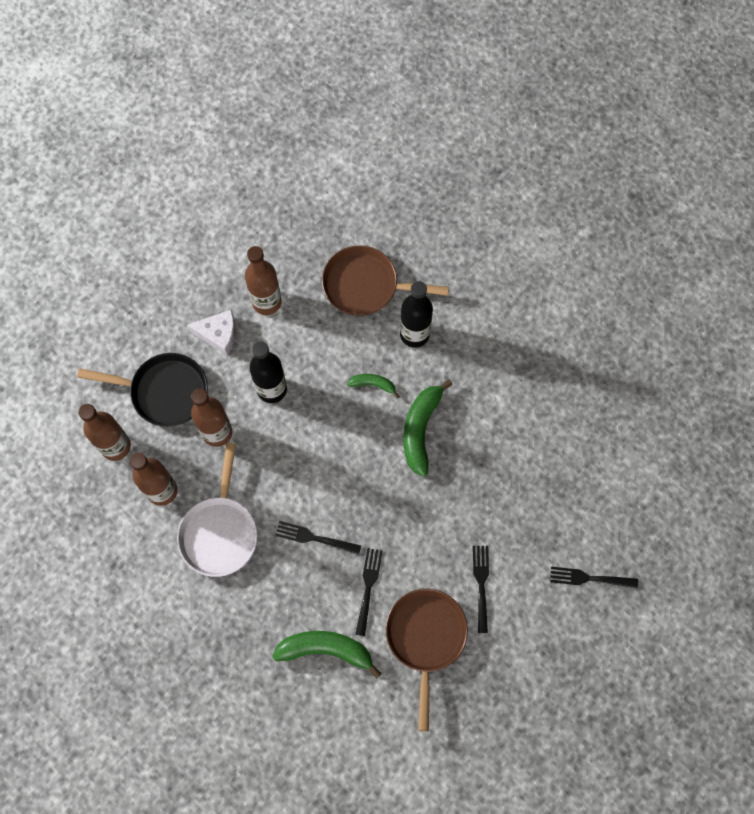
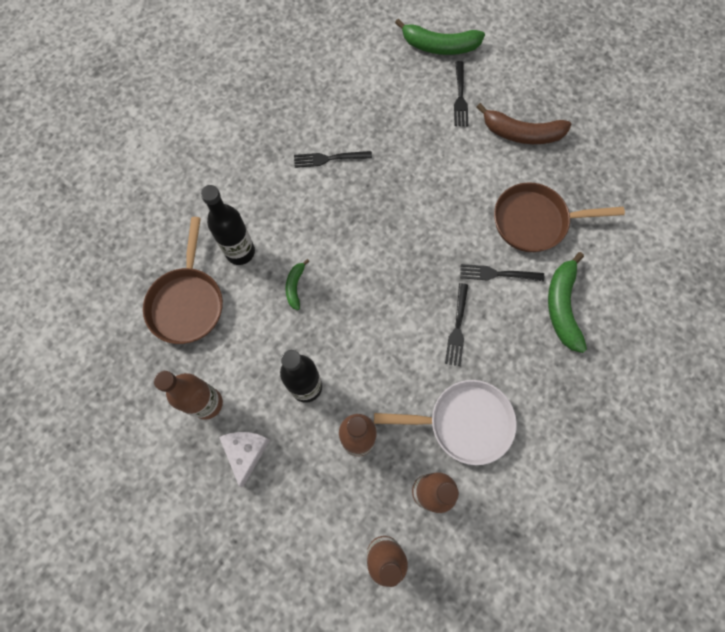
camera: 95 degrees left, 0 degrees up
black pan [77,353,208,427] -> none
green banana [404,379,453,477] -> green banana moved to [395,18,485,55]
black fork [473,546,489,633] -> black fork moved to [294,151,372,168]
none -> brown banana [477,103,572,144]

